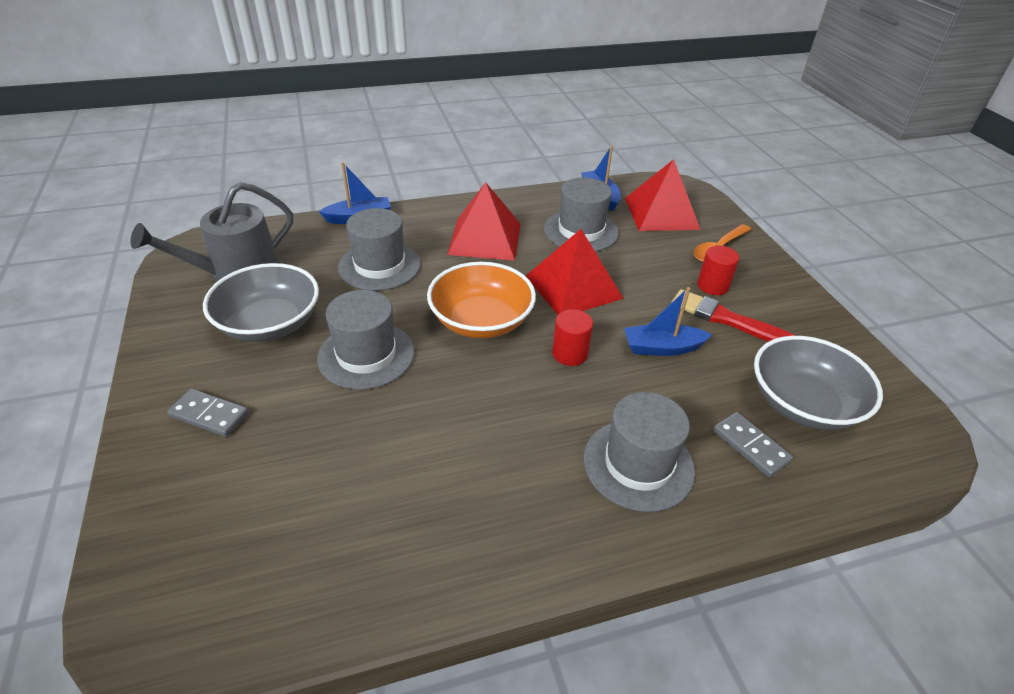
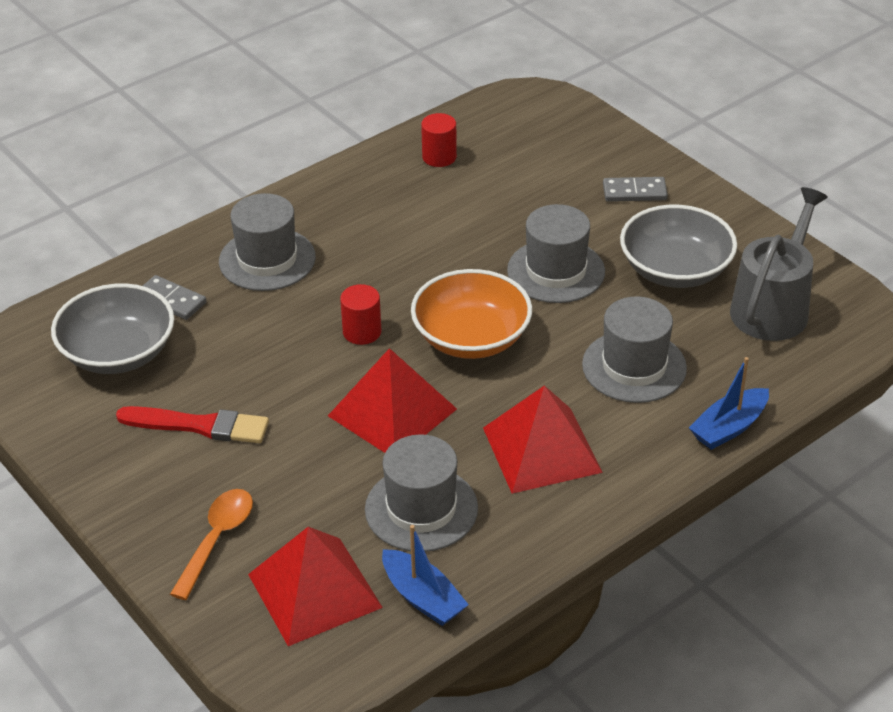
camera: 160 degrees right, 0 degrees up
blue boat [624,287,712,356] -> none
red cylinder [697,246,739,295] -> red cylinder moved to [421,113,457,167]

